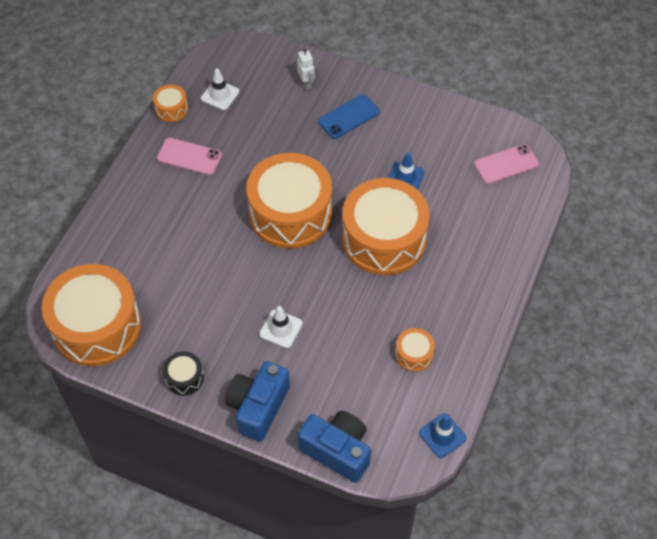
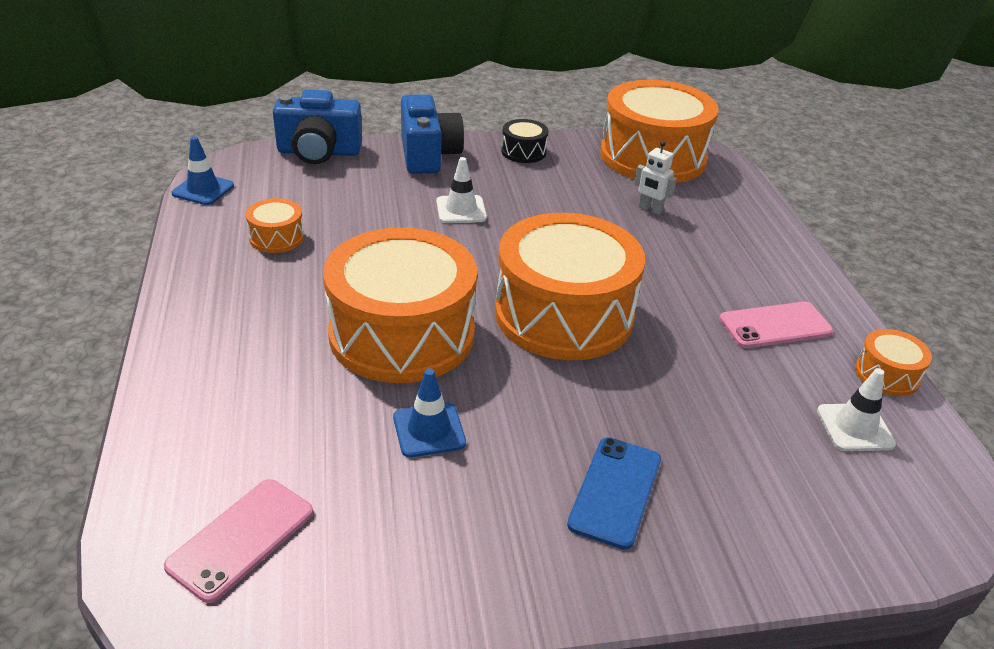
camera: 145 degrees right, 20 degrees down
white robot [297,49,314,89] -> white robot moved to [634,141,677,215]

